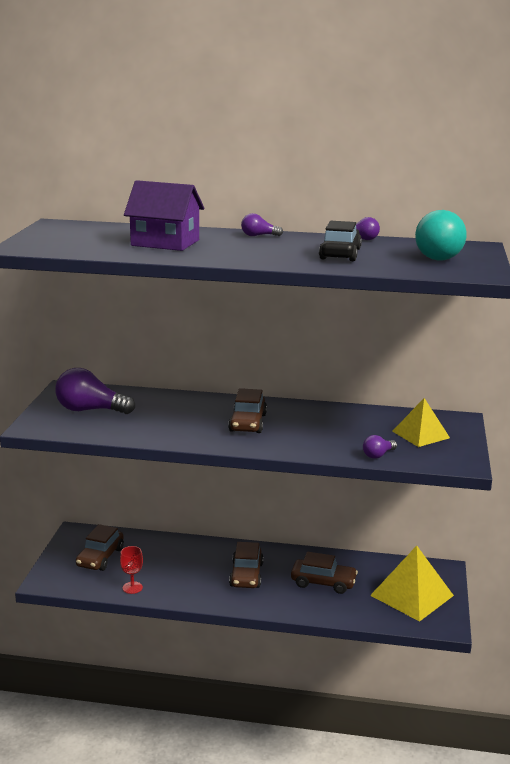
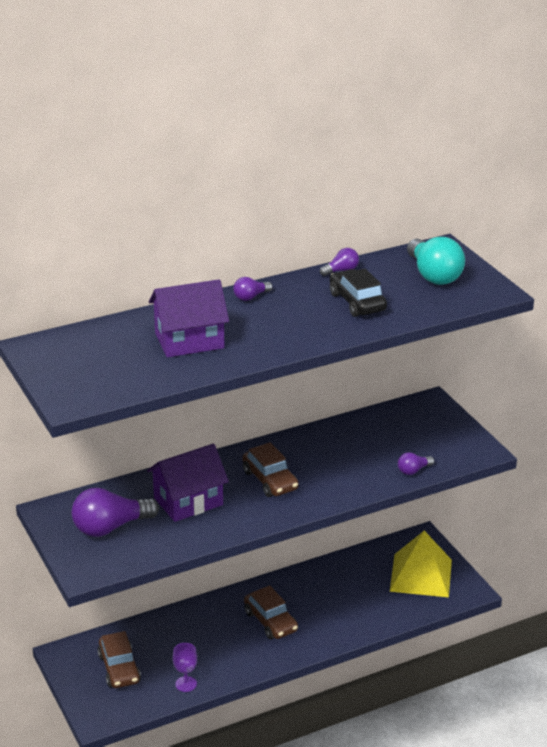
camera: 35 degrees left, 10 degrees up
red goblet [120,546,143,594] -> purple goblet [173,643,197,692]
brown car [291,552,358,594] -> none
purple light bulb [363,435,397,459] -> purple light bulb turned 45 degrees clockwise [398,452,434,475]
yellow pyramid [392,398,450,447] -> none
none -> purple house [147,444,229,522]

